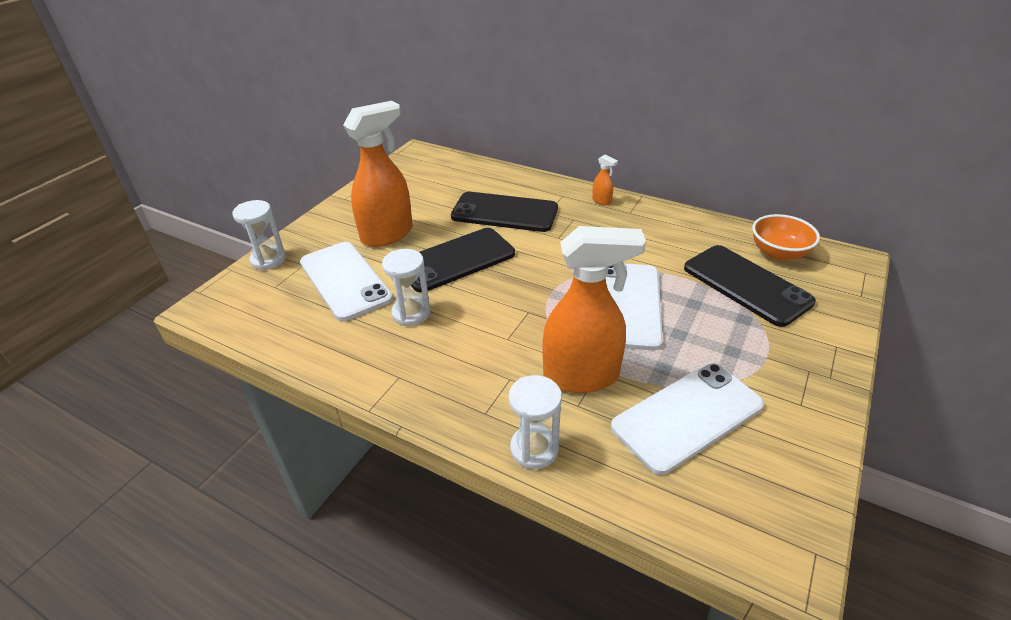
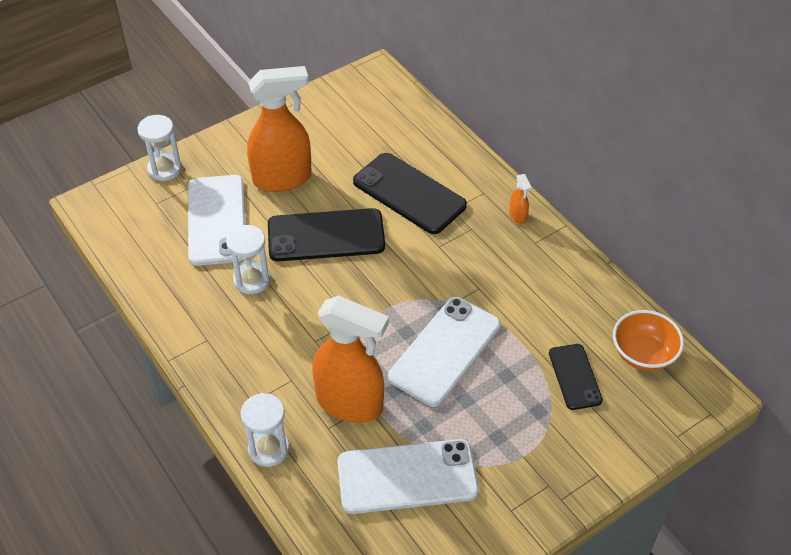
camera: 25 degrees right, 10 degrees up
black phone [684,245,816,327] -> black phone [549,344,603,410], size x0.58

